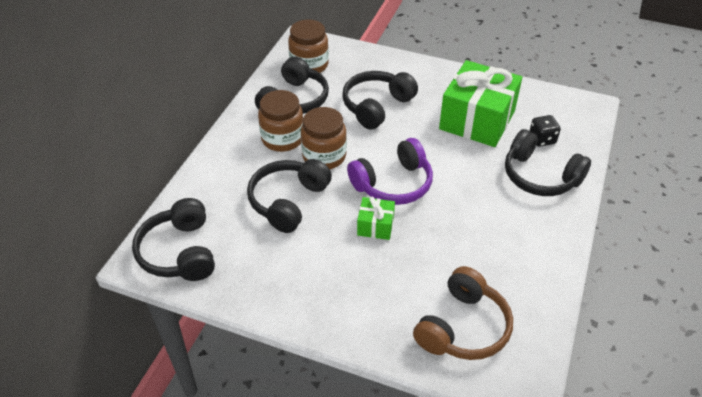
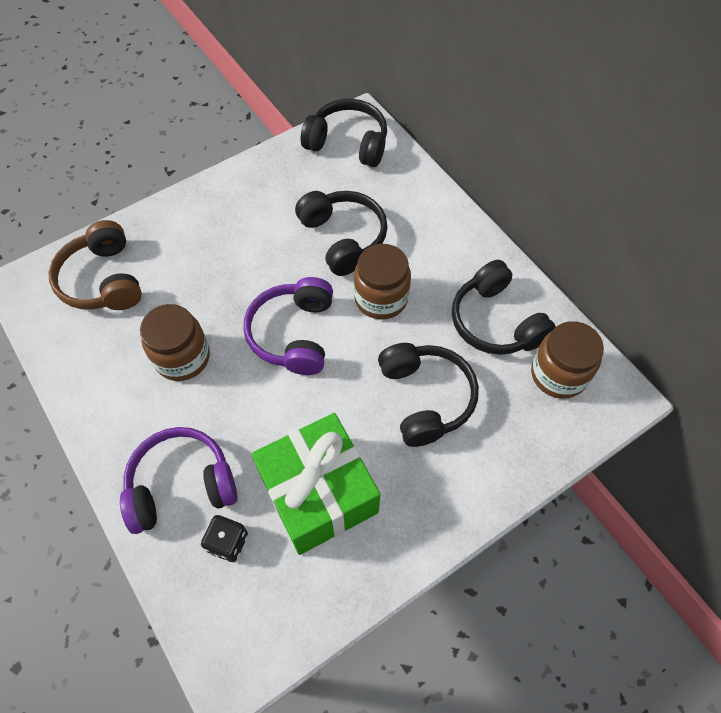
camera: 125 degrees right, 15 degrees up
brown jar [258,90,303,152] -> brown jar moved to [140,304,210,381]
green gift [357,197,395,240] -> none
black headphones [505,129,591,196] -> purple headphones [120,427,237,534]

